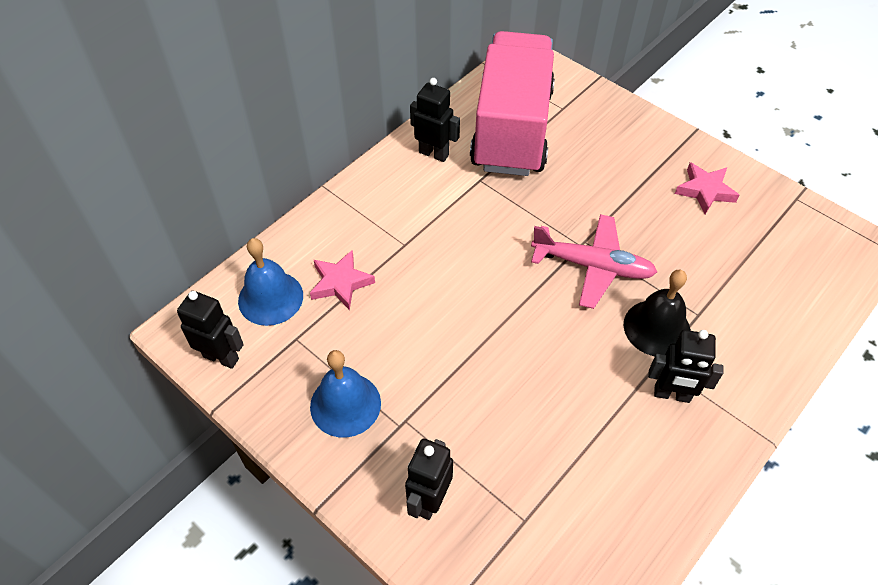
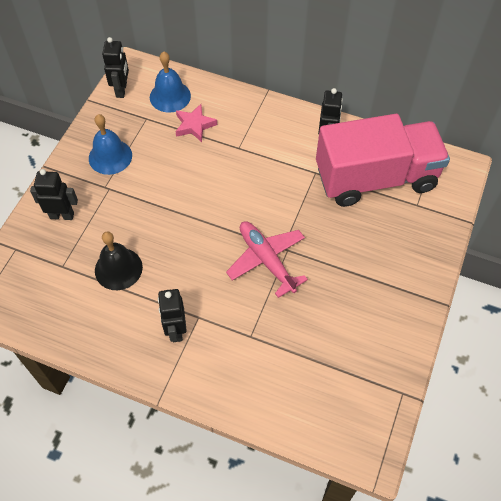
camera: 70 degrees right, 5 degrees up
pink plane [531,214,657,309] -> pink plane turned 150 degrees clockwise [226,221,308,298]
black bell [624,270,691,356] -> black bell moved to [95,231,143,290]
pink star [675,162,739,214] -> none

